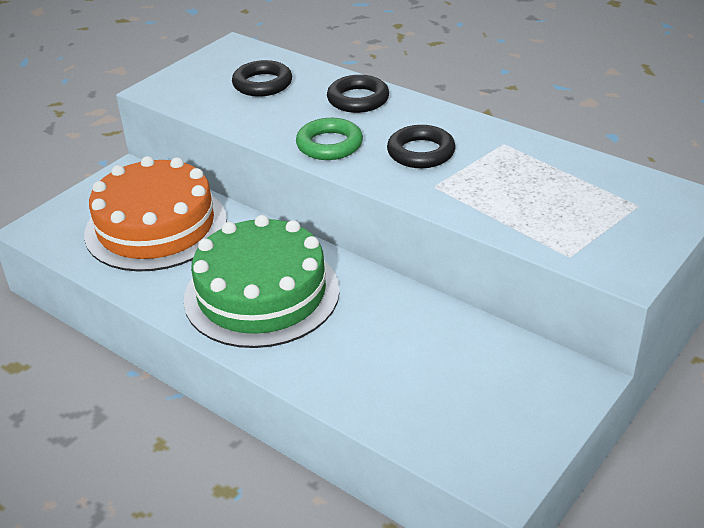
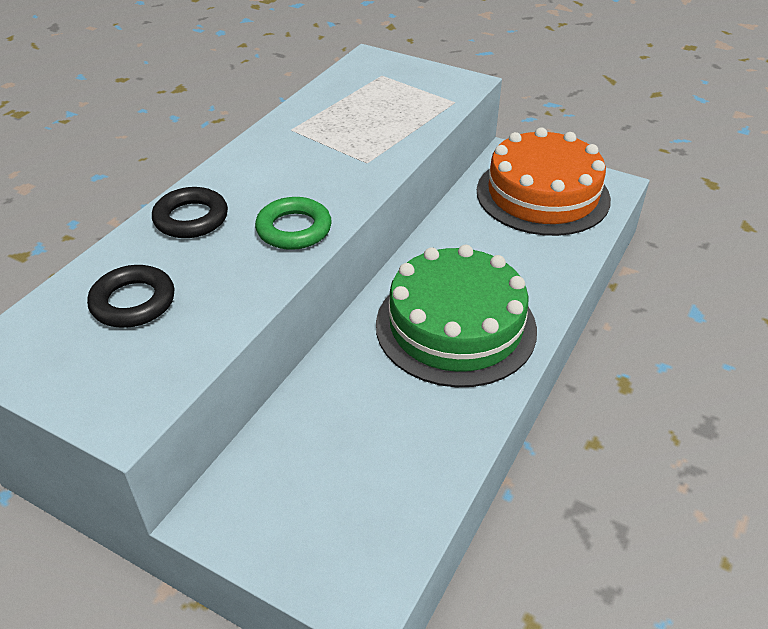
camera: 100 degrees left, 5 degrees up
orange cake [84,156,227,272] -> orange cake moved to [477,127,611,236]
black ring [387,125,456,168] -> none

